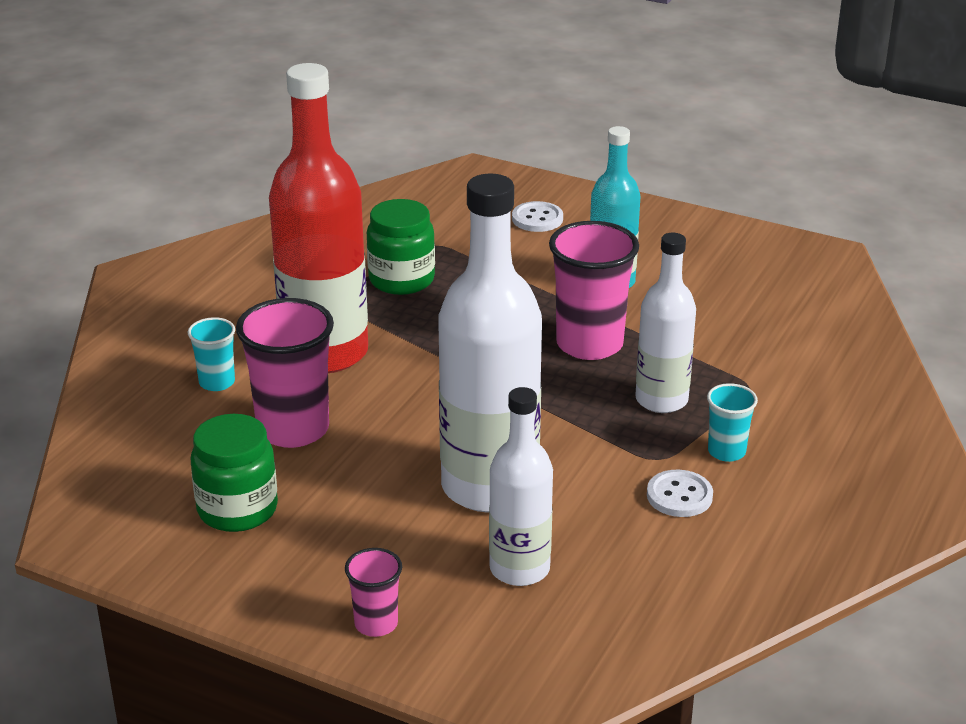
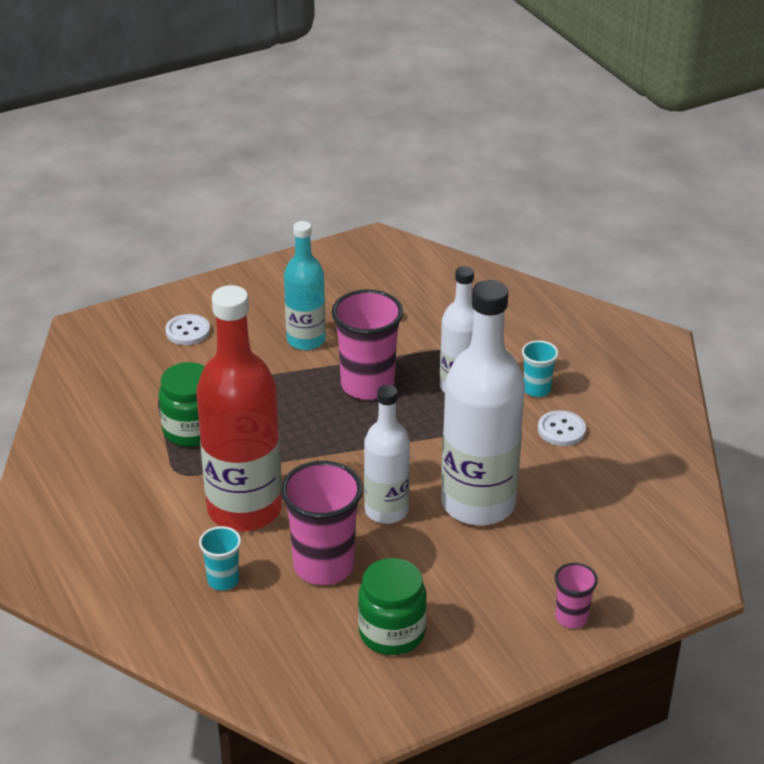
camera: 55 degrees left, 5 degrees up
white bottle [489,387,553,586] -> white bottle moved to [364,385,410,524]

